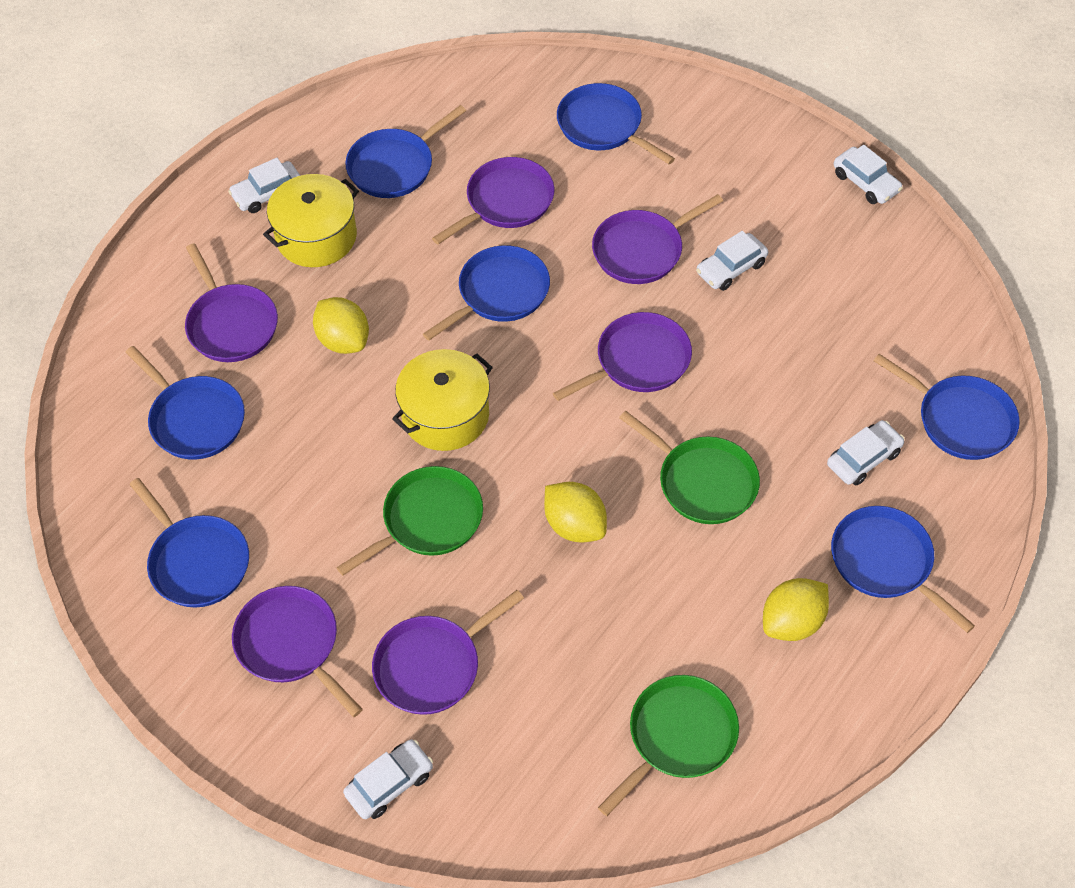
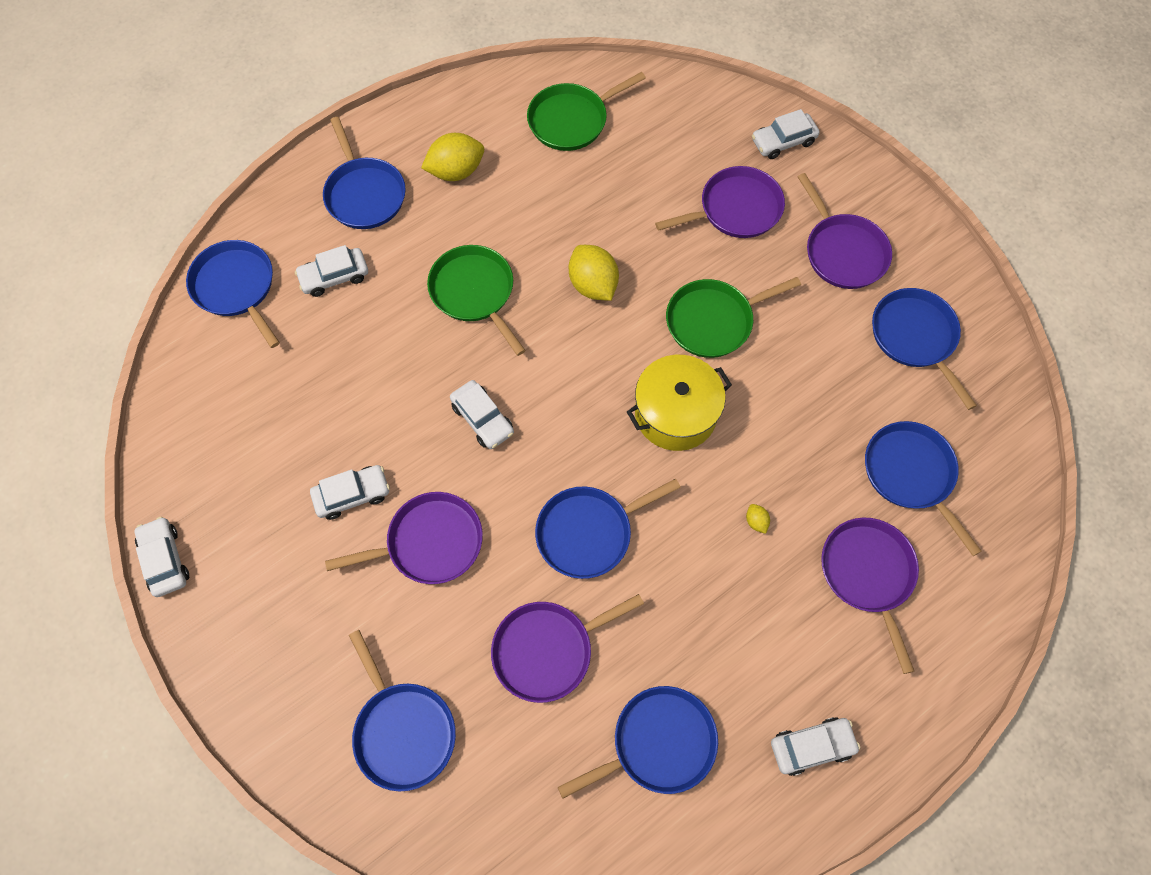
camera: 165 degrees left, 10 degrees up
yellow pot [263,174,359,267] -> none
yellow lemon [313,297,369,354] -> yellow lemon [746,504,770,534], size x0.43
purple pan [553,312,692,401] -> white car [450,380,514,449]

